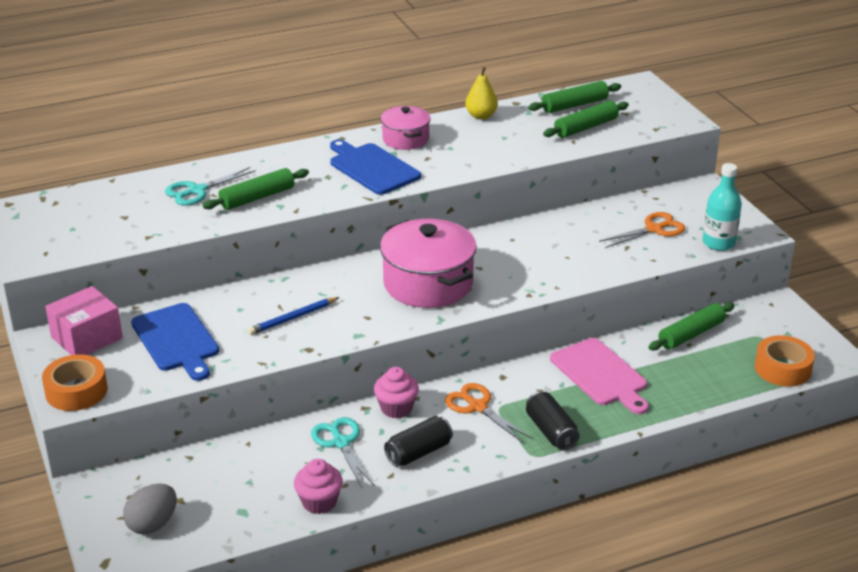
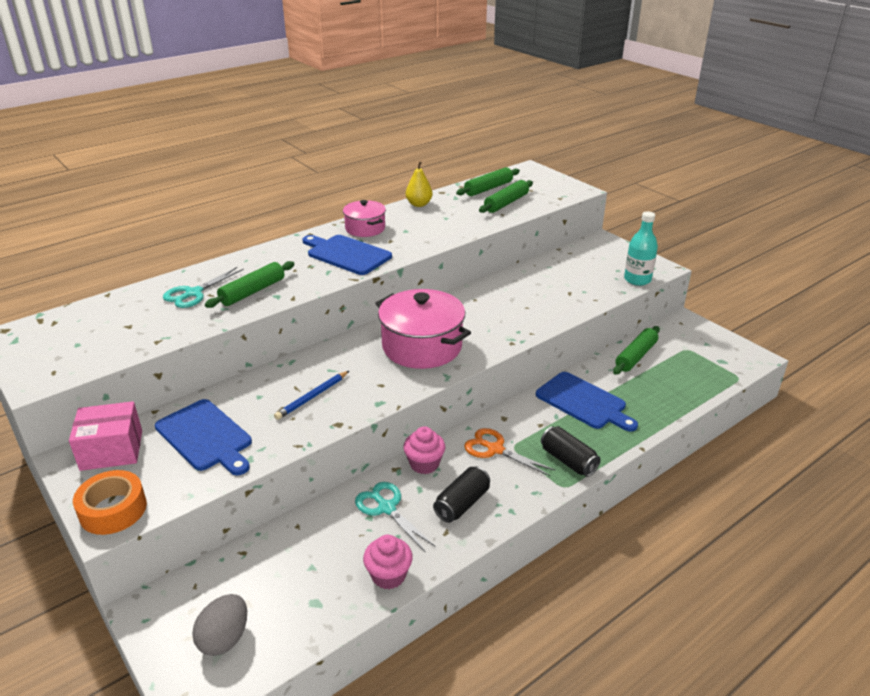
camera: 15 degrees left, 0 degrees up
pink box [45,286,123,355] -> pink box turned 45 degrees clockwise [69,401,142,471]
pink cutting board [550,338,649,414] -> blue cutting board [536,372,638,431]
orange scissors [599,212,685,248] -> none
orange tape [755,335,815,387] -> none

